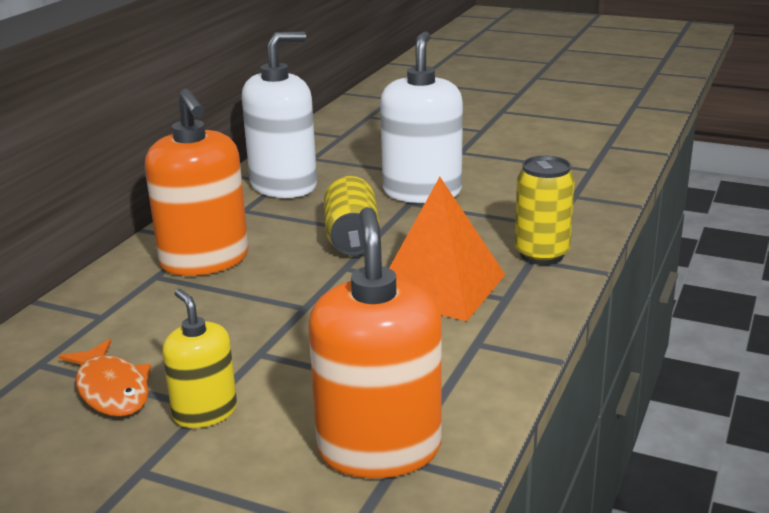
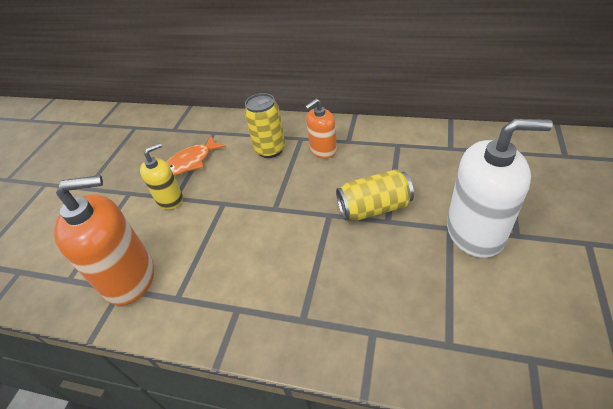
camera: 85 degrees right, 20 degrees up
orange soap dispenser [145,89,248,276] -> orange soap dispenser [305,99,337,159], size x0.57
white soap dispenser [242,32,317,198] -> none
orange pyramid [389,177,505,321] -> none
yellow can [515,156,575,265] -> yellow can moved to [244,93,285,158]

